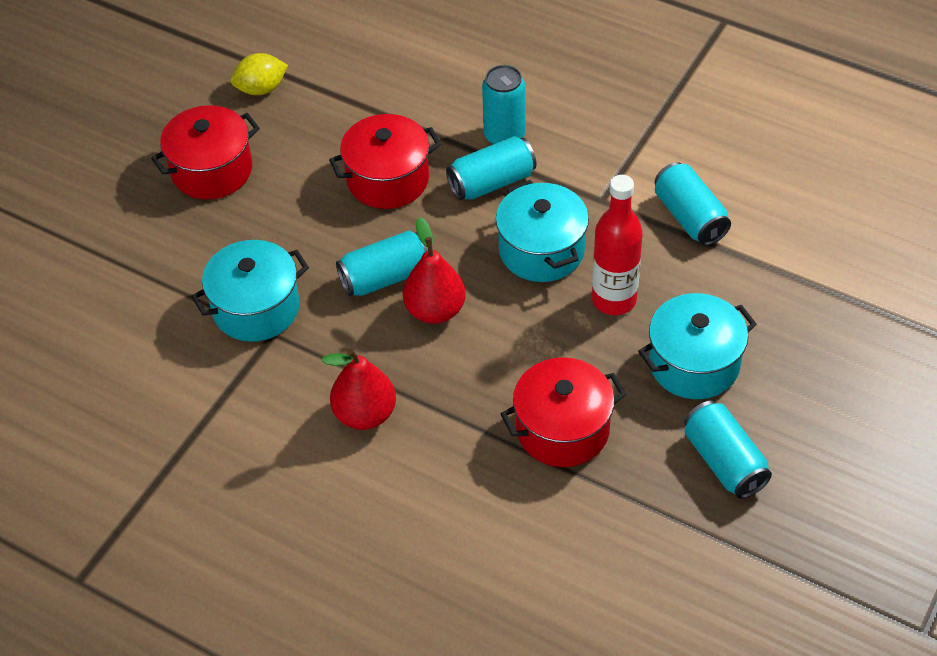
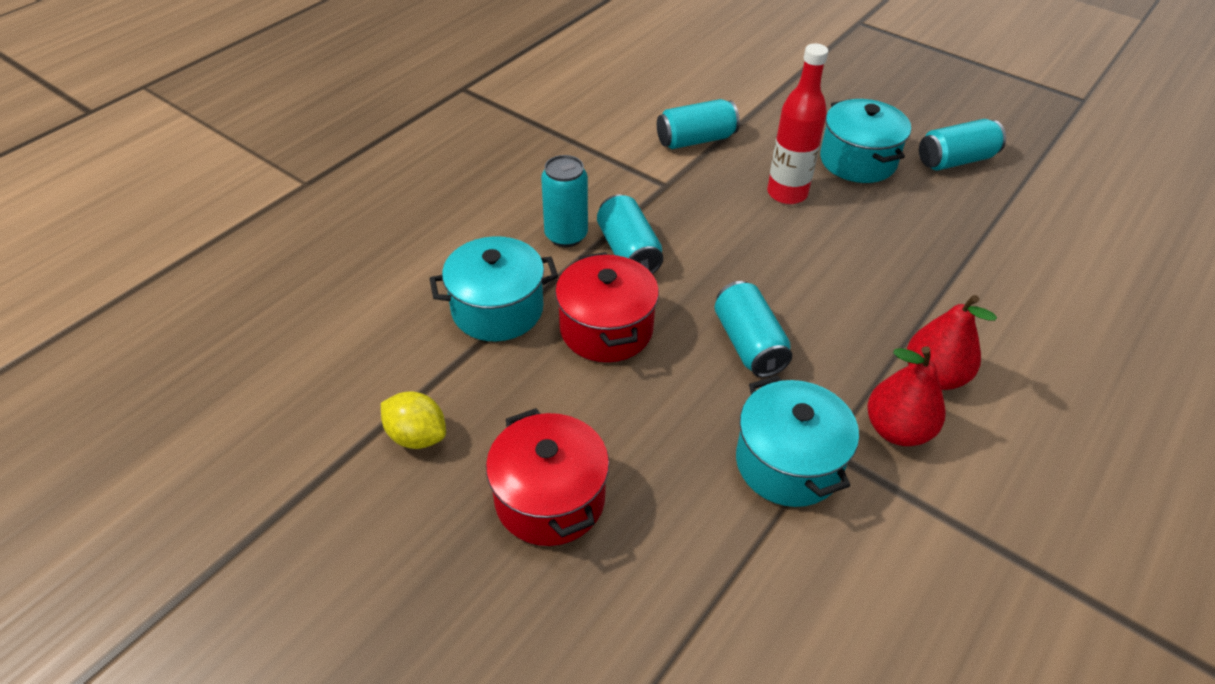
camera: 85 degrees left, 5 degrees down
yellow lemon [231,53,288,95] -> yellow lemon turned 45 degrees counterclockwise [381,391,446,449]
red pear [403,217,466,324] -> red pear moved to [867,346,945,446]
turquoise pot [496,180,589,282] -> turquoise pot moved to [429,236,558,341]
red pot [501,357,626,467] -> none

